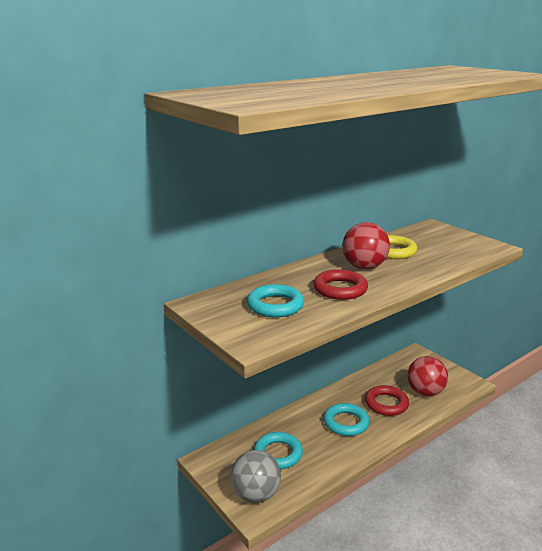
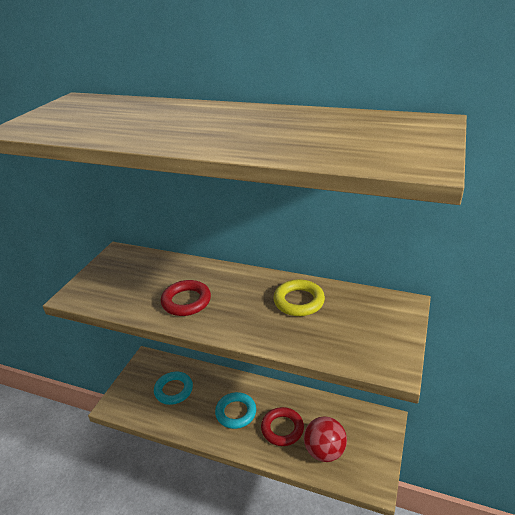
camera: 60 degrees right, 10 degrees up
grey ball [231,450,281,503] -> none
turquoise ring [247,284,304,317] -> none
red ball [342,222,390,269] -> none

